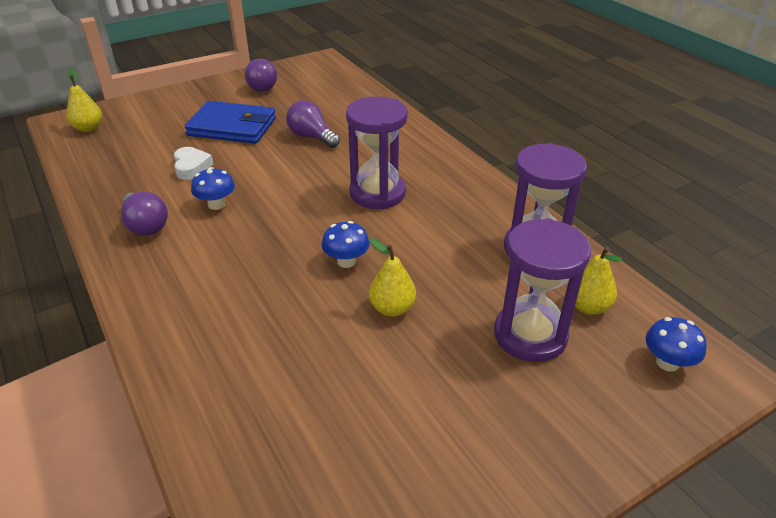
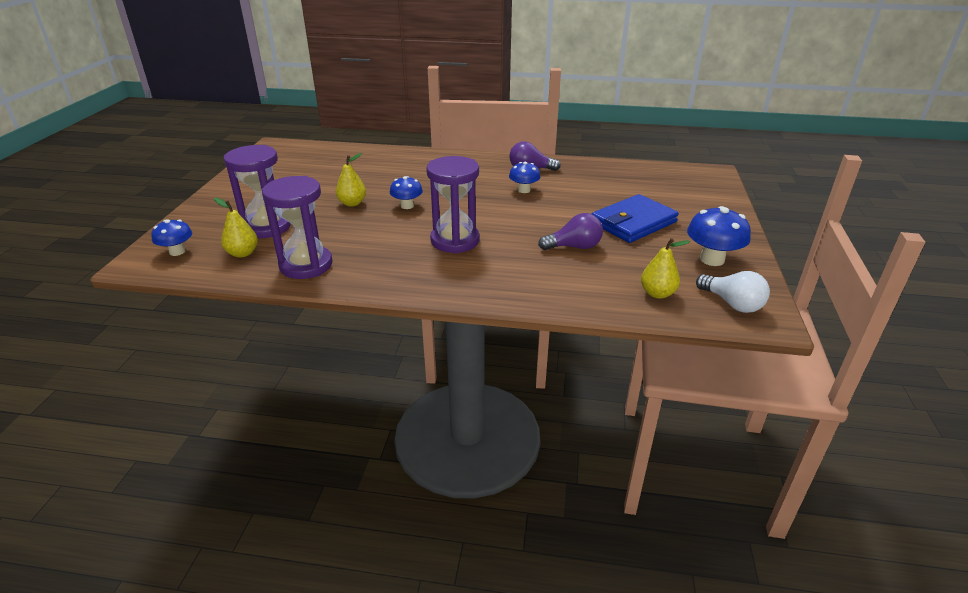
camera: 130 degrees right, 5 degrees down
yellow pear [66,68,102,132] -> yellow pear moved to [641,238,690,299]
white heart [174,147,213,180] -> none
purple light bulb [245,58,277,92] -> blue mushroom [687,206,751,266]
none -> white light bulb [696,271,770,313]

